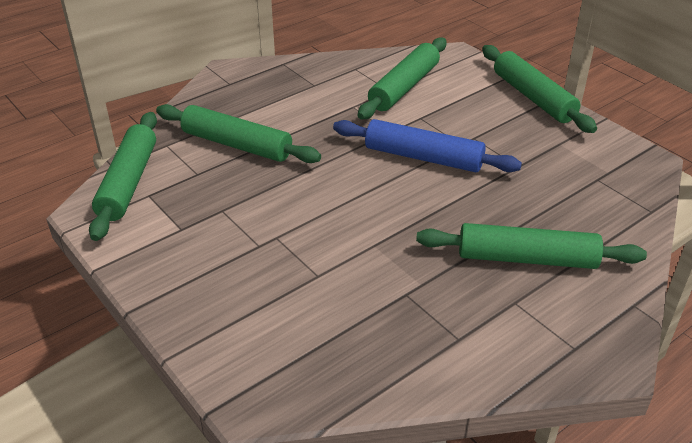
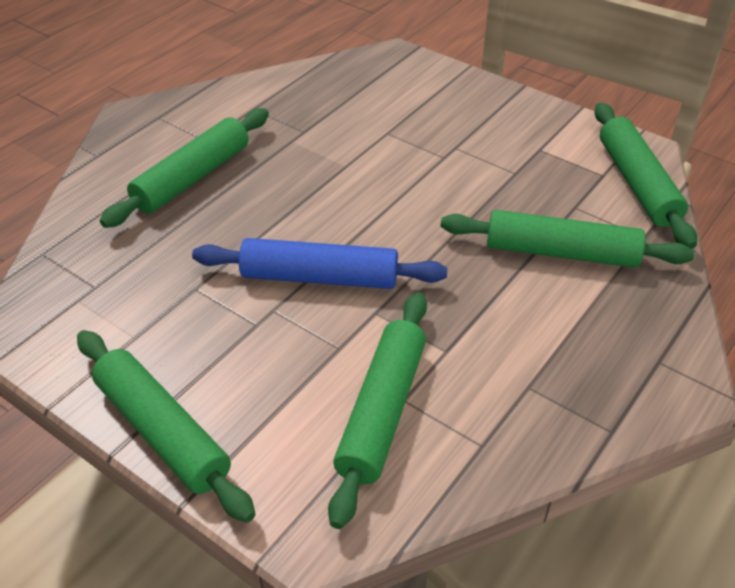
camera: 165 degrees right, 5 degrees up
green rolling pin [416,223,647,269] -> green rolling pin turned 45 degrees counterclockwise [100,108,269,228]

